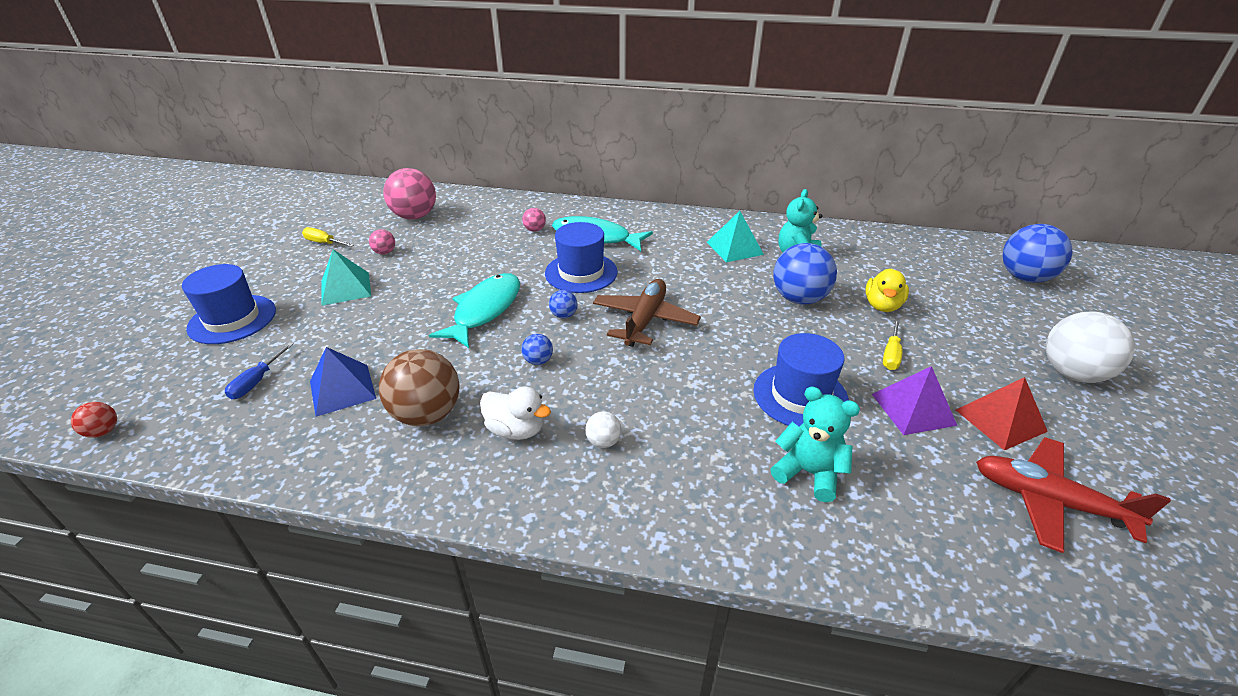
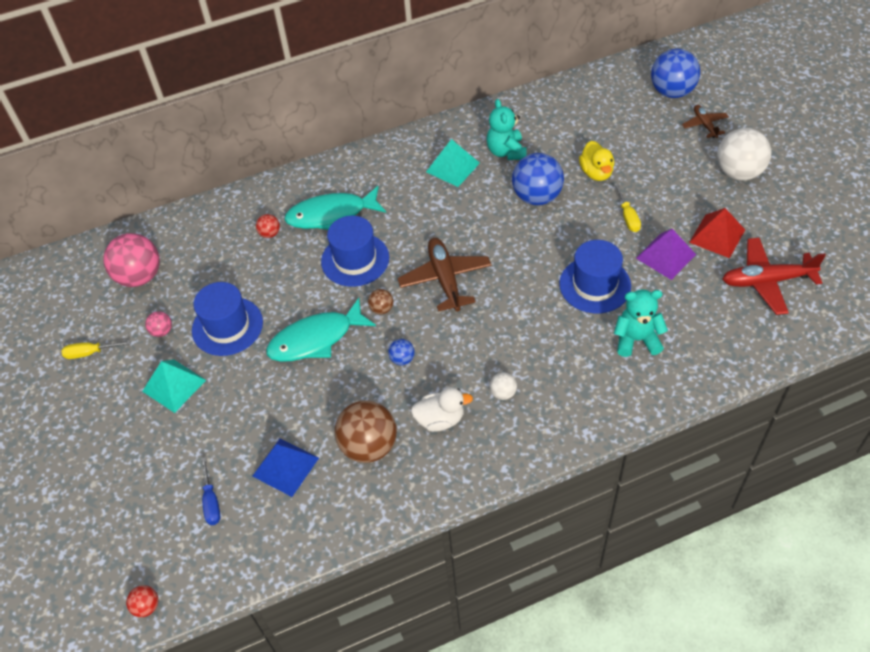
camera: 30 degrees left, 15 degrees up
blue hat [182,264,276,344] -> blue hat moved to [192,282,263,356]
turquoise fish [429,273,520,348] -> turquoise fish turned 105 degrees counterclockwise [266,298,376,362]
pink ball [522,208,546,232] -> red ball [256,214,280,238]
blue ball [549,290,578,318] -> brown ball [368,289,393,314]
none -> brown plane [682,105,729,138]

